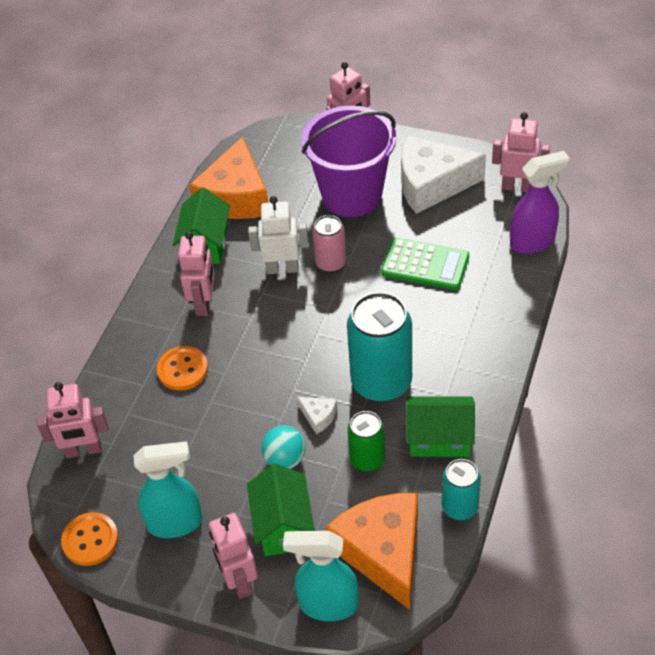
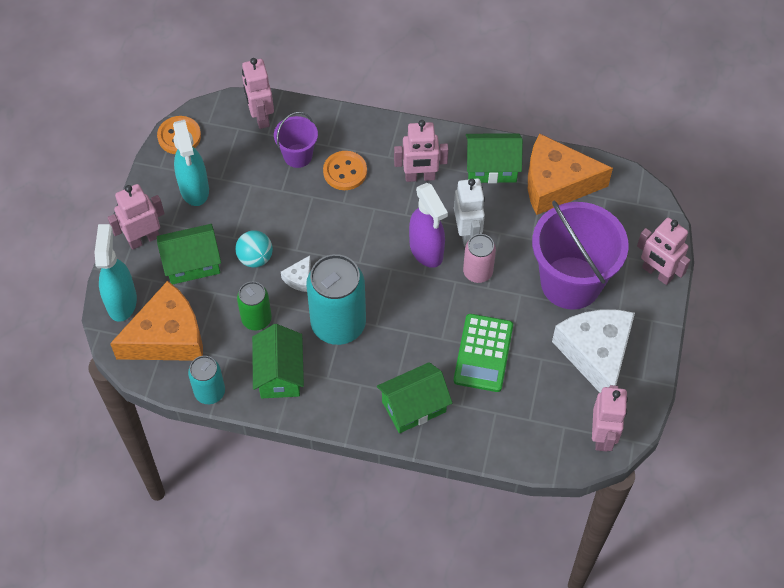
camera: 80 degrees right, 10 degrees up
purple spray bottle [510,151,570,254] -> purple spray bottle moved to [409,183,448,268]
none -> purple bucket [274,112,318,168]
none -> green house [377,362,452,433]

